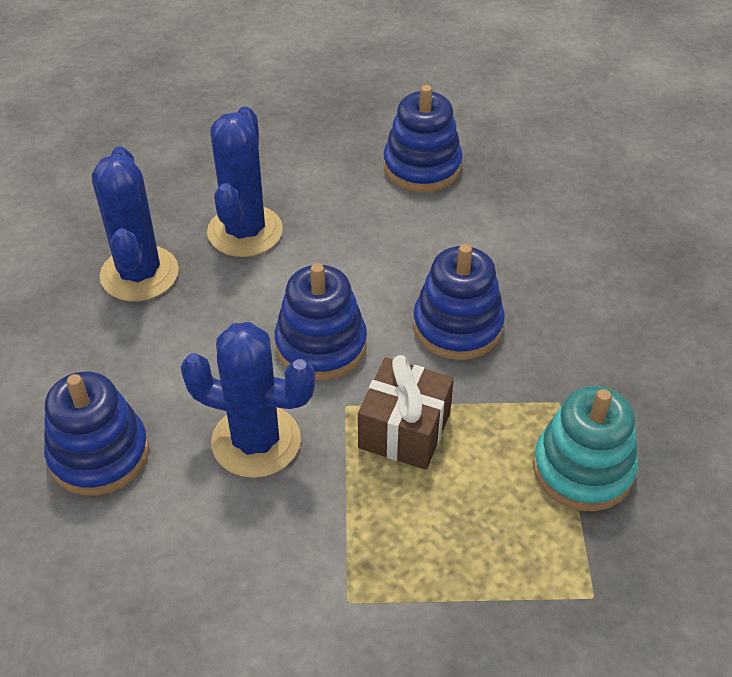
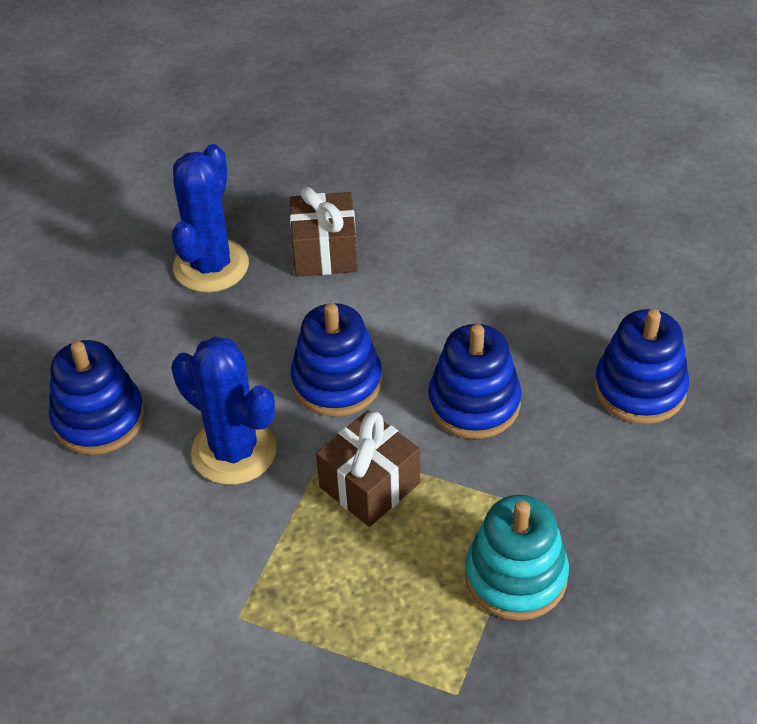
camera: 25 degrees right, 0 degrees up
blue cactus [207,106,283,257] -> brown gift [290,187,358,277]
blue stacking toy [383,85,463,192] -> blue stacking toy moved to [594,309,689,424]

